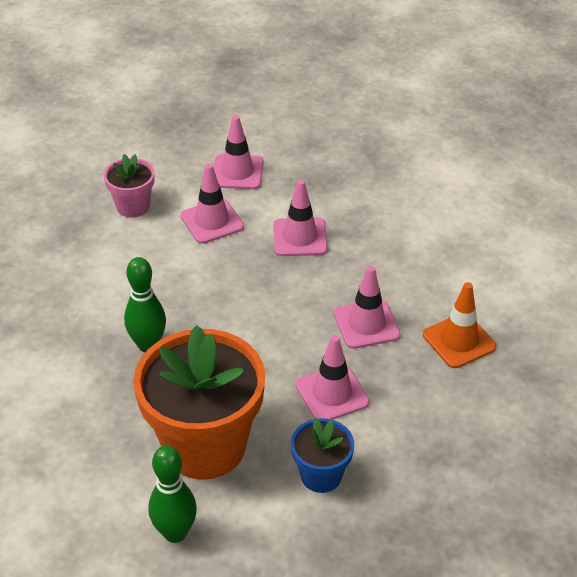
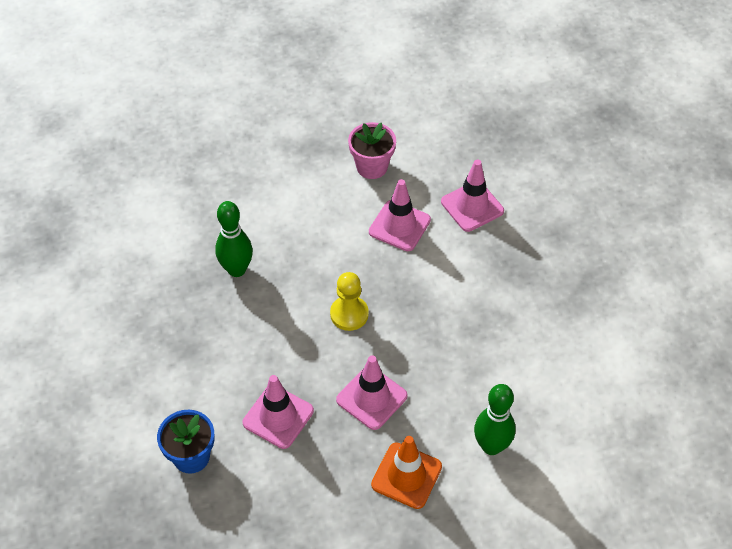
camera: 55 degrees right, 10 degrees up
orange flower pot [133,325,265,480] -> none
green bowling pin [148,446,197,543] -> green bowling pin moved to [474,384,516,455]
pink traffic cone [273,180,328,256] -> none
none -> yellow pawn [330,272,369,331]

